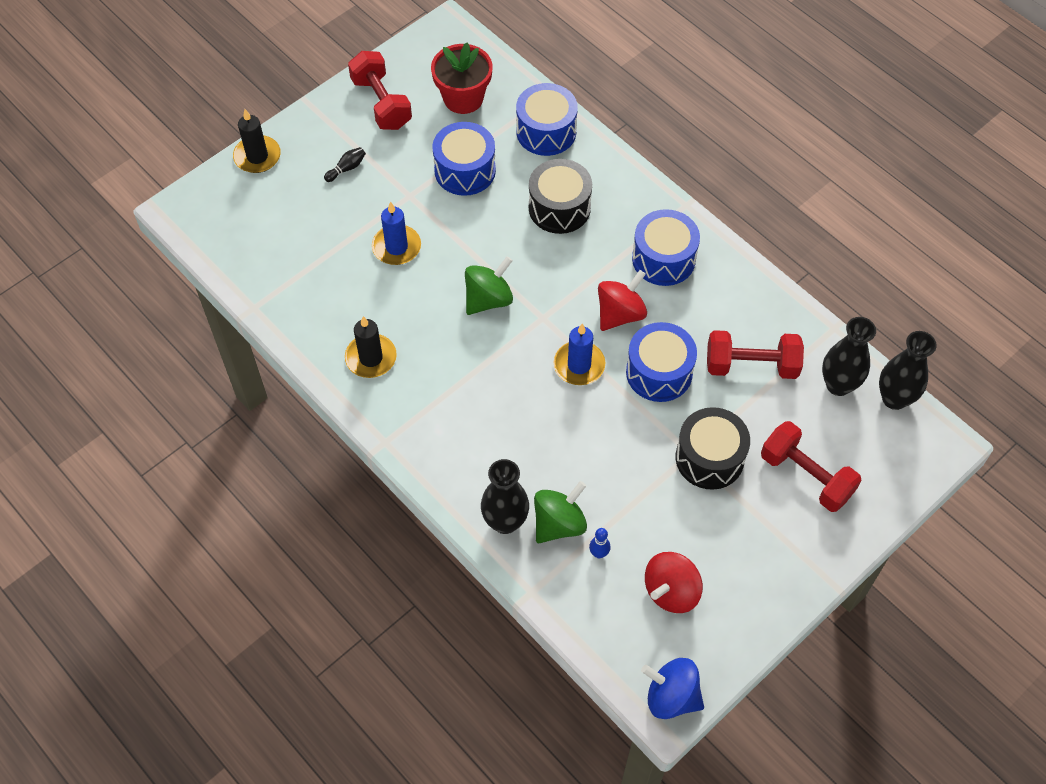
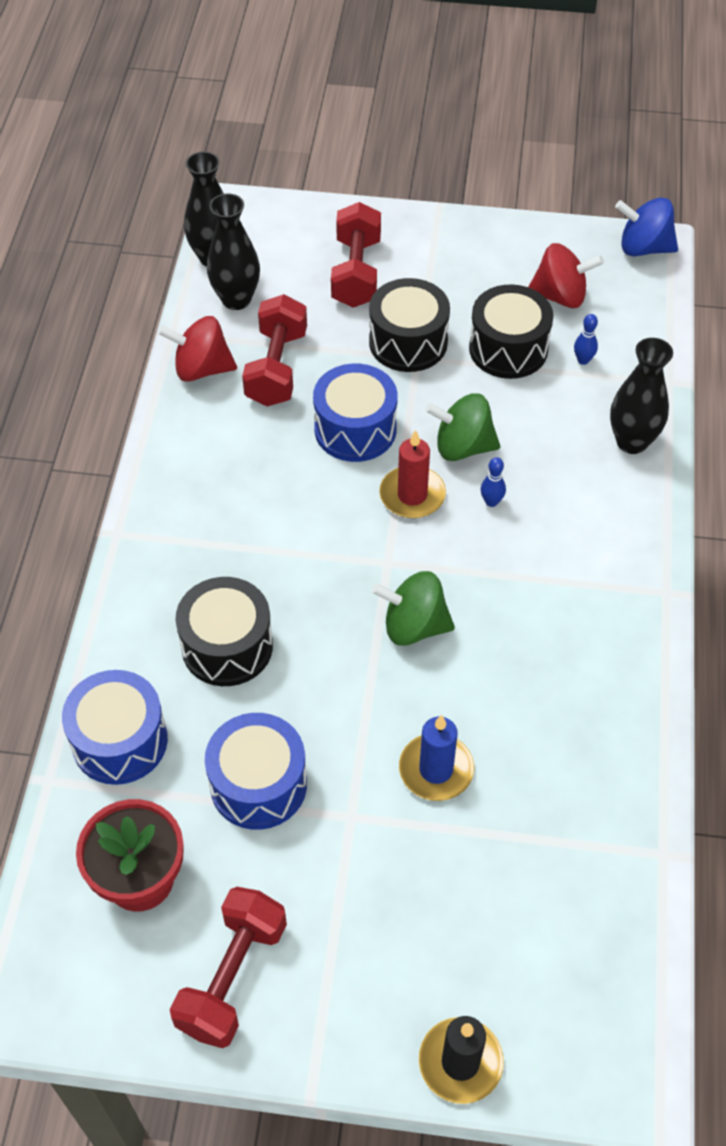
camera: 130 degrees left, 5 degrees down
black bowling pin [324,147,366,182] -> none
black candle [345,316,397,378] -> none
green spinning top [534,481,587,543] -> green spinning top moved to [425,394,500,461]
blue candle [554,324,605,385] -> red candle [379,430,446,518]
red spinning top [598,270,647,331] -> red spinning top moved to [158,316,237,382]
blue drum [632,209,700,286] -> none
blue spinning top [641,658,704,719] -> blue spinning top turned 120 degrees clockwise [615,197,678,257]
red dumbbell [707,330,804,379] -> red dumbbell turned 45 degrees clockwise [242,294,307,406]
none -> black drum [469,284,553,379]
none -> blue bowling pin [481,457,506,507]

